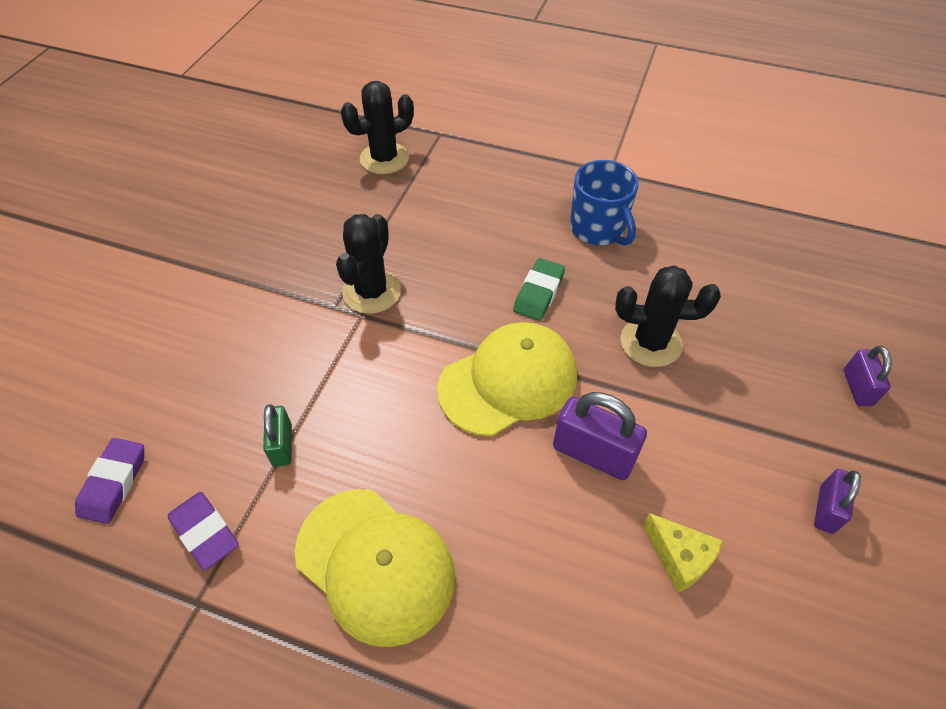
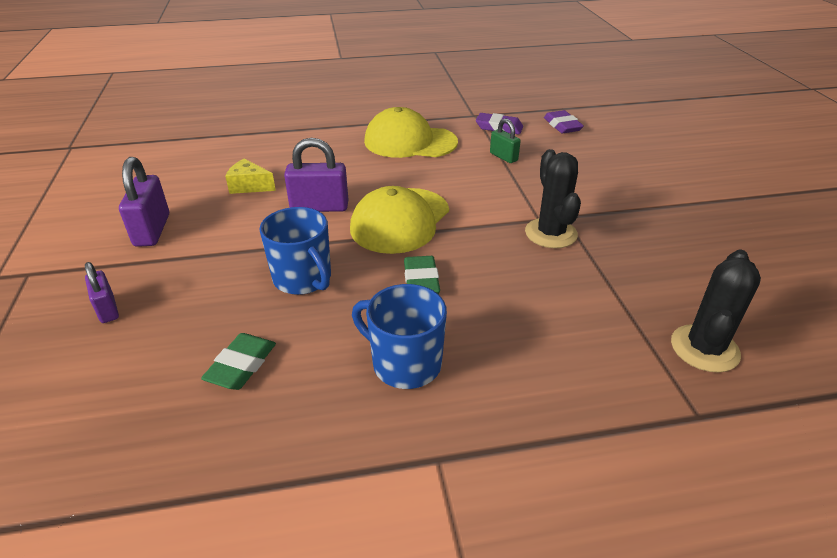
camera: 150 degrees right, 15 degrees down
black cactus [615,265,721,367] -> blue mug [259,207,331,295]
purple padlock [814,469,861,534] -> purple padlock [119,157,169,247], size x1.63
none -> green eraser [201,333,276,390]

